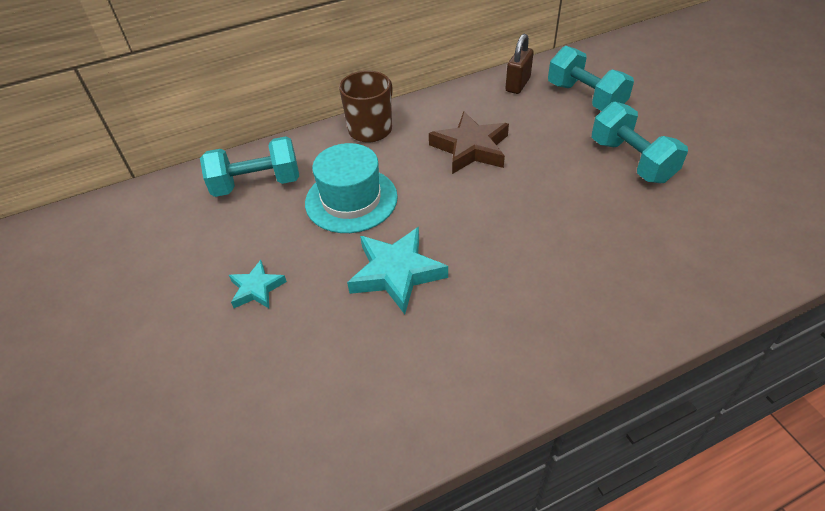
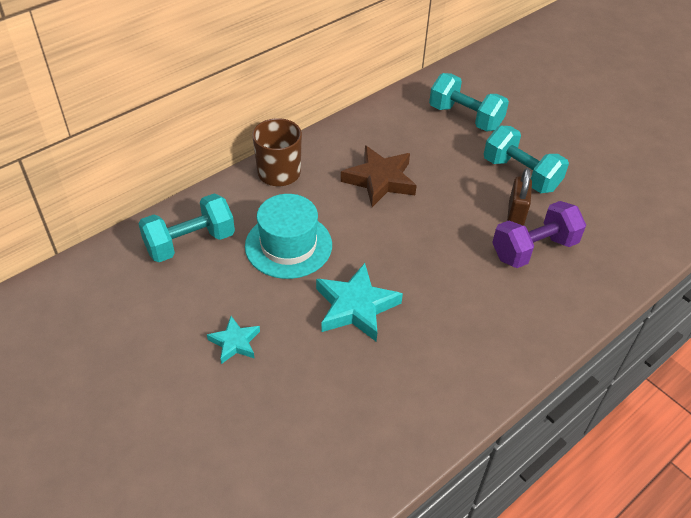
camera: 20 degrees left, 0 degrees up
brown padlock [505,34,534,94] -> brown padlock moved to [507,168,532,226]
none -> purple dumbbell [492,201,586,268]

